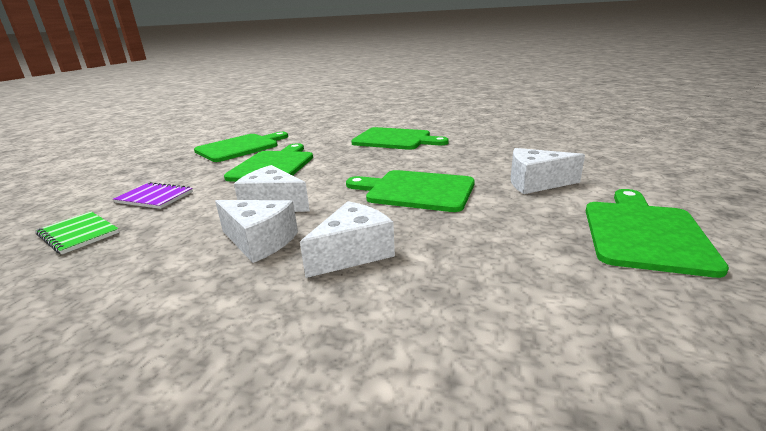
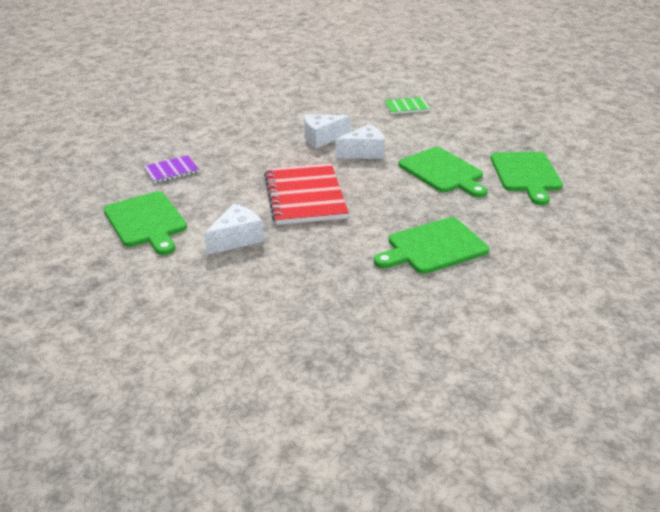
camera: 130 degrees right, 10 degrees up
purple notebook [113,182,193,209] -> purple notebook moved to [144,155,199,183]
white cheese [300,201,395,278] -> none
green cutting board [346,170,475,212] -> red notebook [264,163,349,225]

